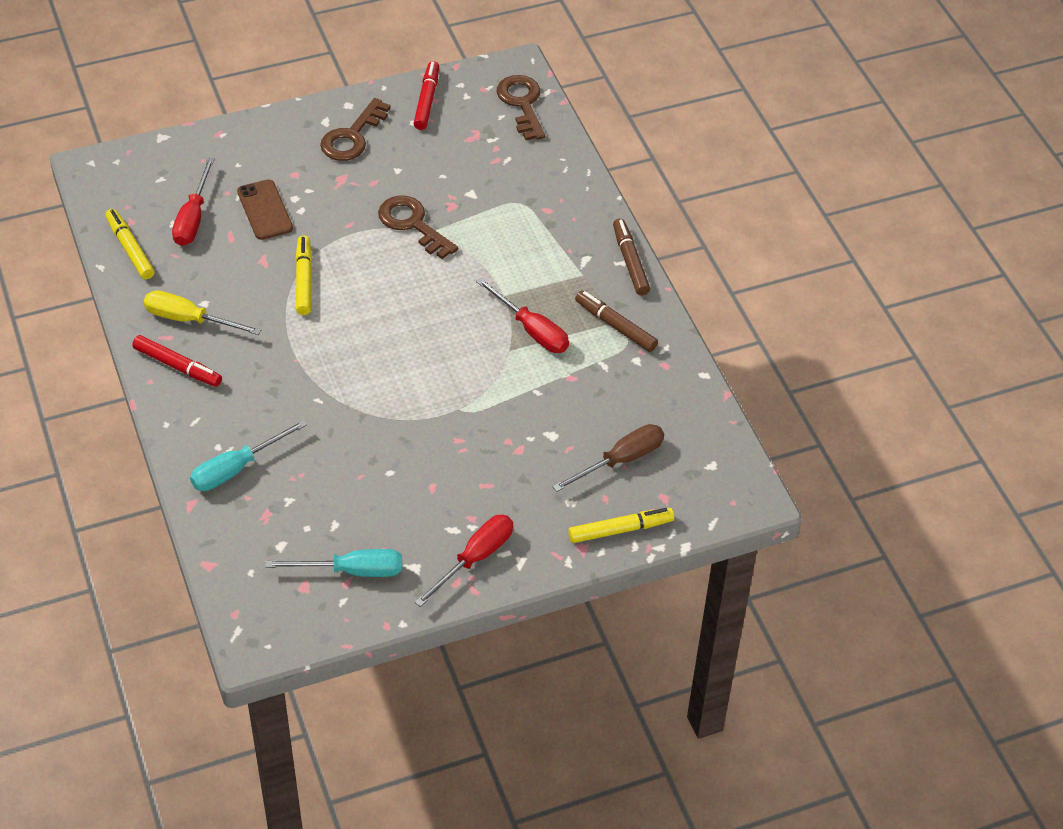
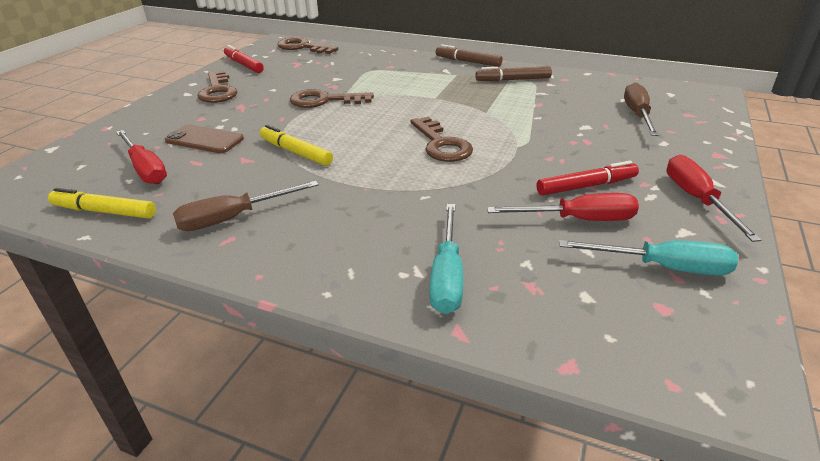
camera: 45 degrees left, 15 degrees down
red marker [132,335,222,387] -> red marker moved to [536,161,639,196]
yellow screwdriver [144,291,261,335] -> brown screwdriver [173,181,319,231]
turquoise screwdriver [265,549,402,577] -> turquoise screwdriver turned 60 degrees clockwise [559,240,738,275]
red screwdriver [476,278,569,353] -> red screwdriver moved to [487,193,639,221]
yellow marker [568,508,674,543] -> none
none -> brown key [410,117,473,162]

